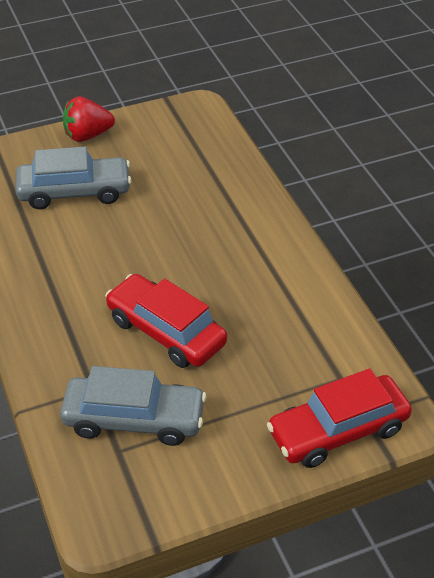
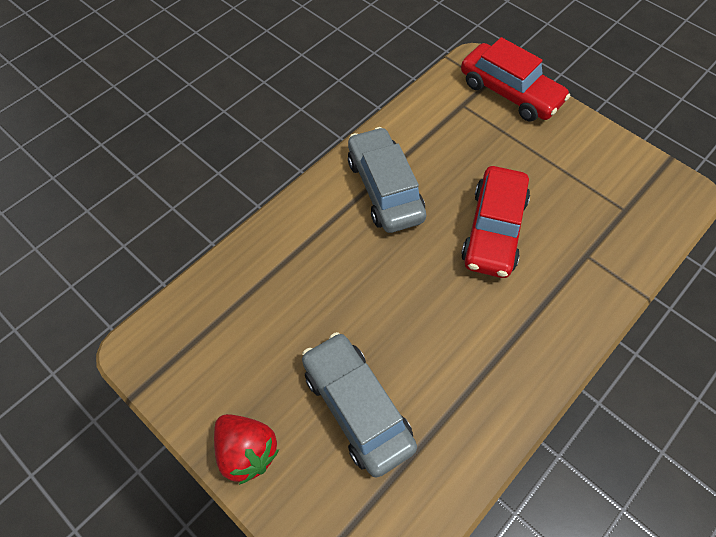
camera: 115 degrees left, 15 degrees up
grey car [60,366,207,446] -> grey car moved to [348,127,426,233]

